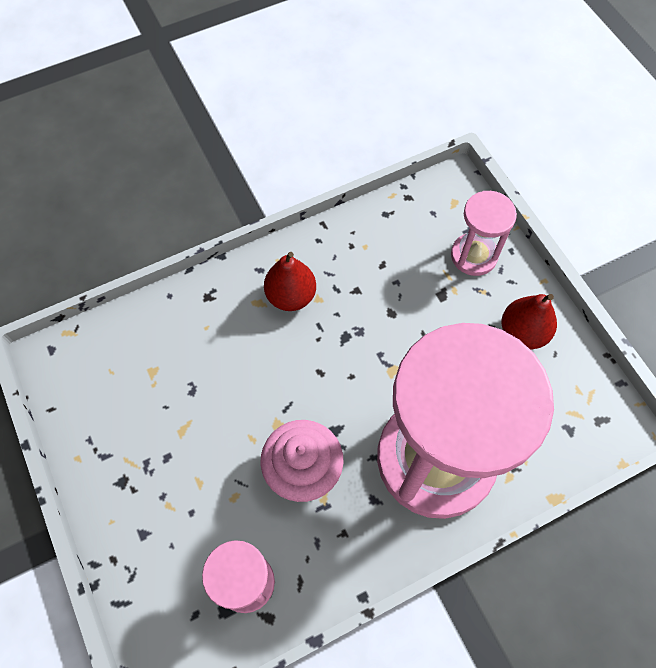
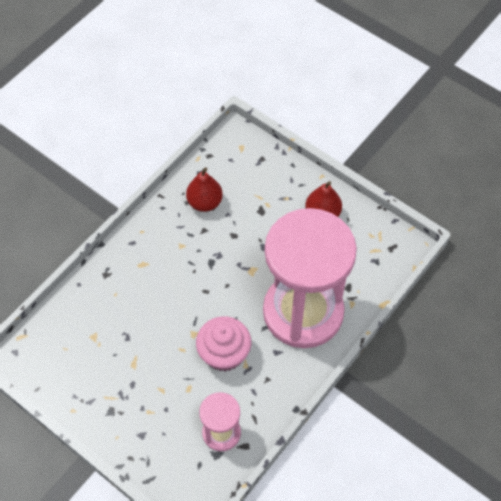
camera: 25 degrees left, 5 degrees down
red pear [264,252,316,311] -> red pear moved to [186,167,223,212]
pink hourglass [451,191,517,276] -> none

